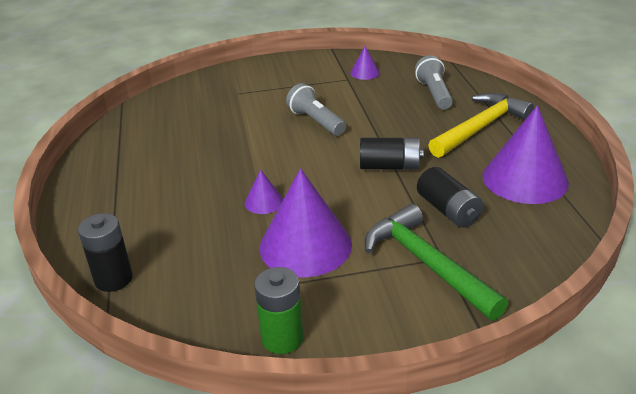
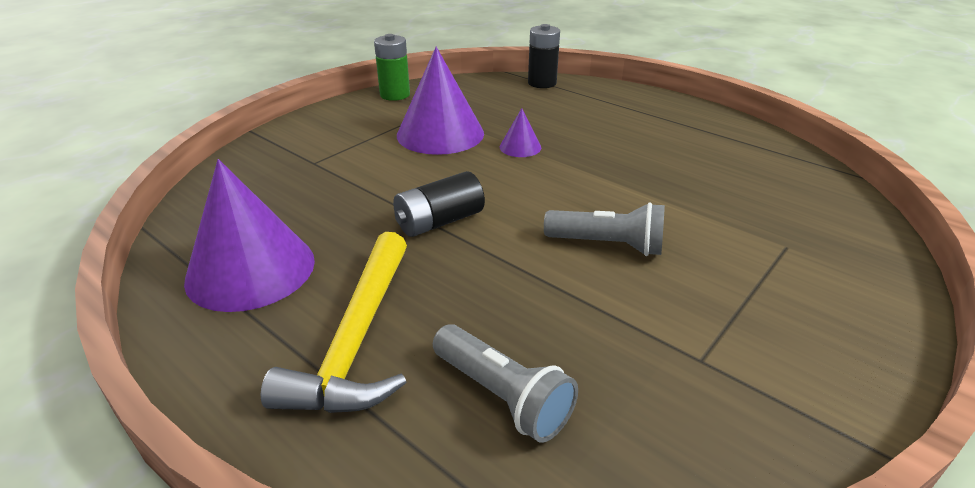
camera: 140 degrees right, 0 degrees up
purple cone [350,46,380,80] -> none
green hammer [365,204,508,320] -> none
black battery [417,167,484,228] -> none

